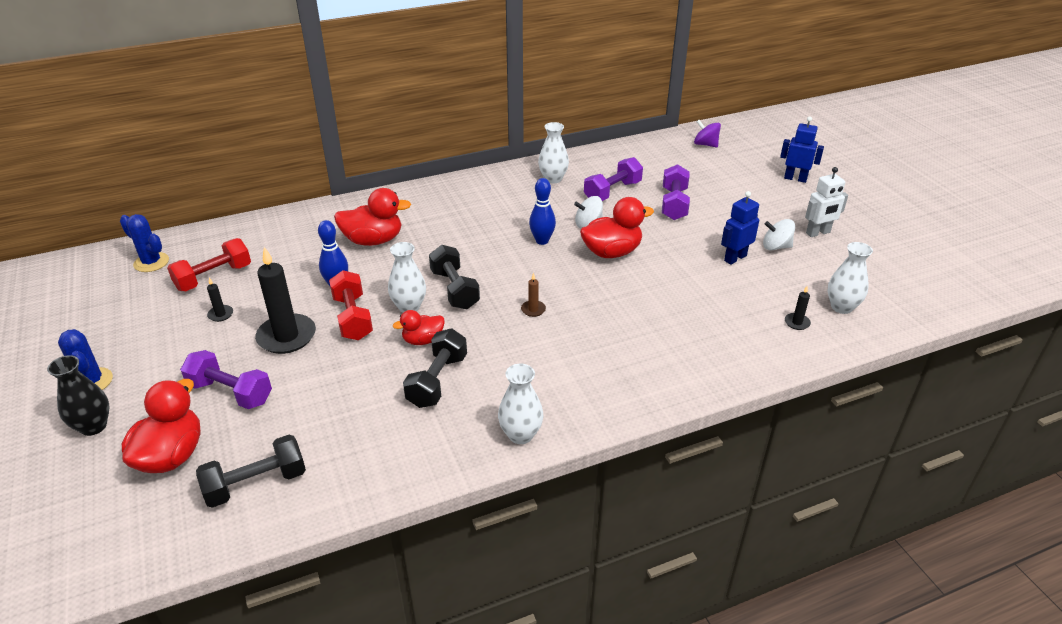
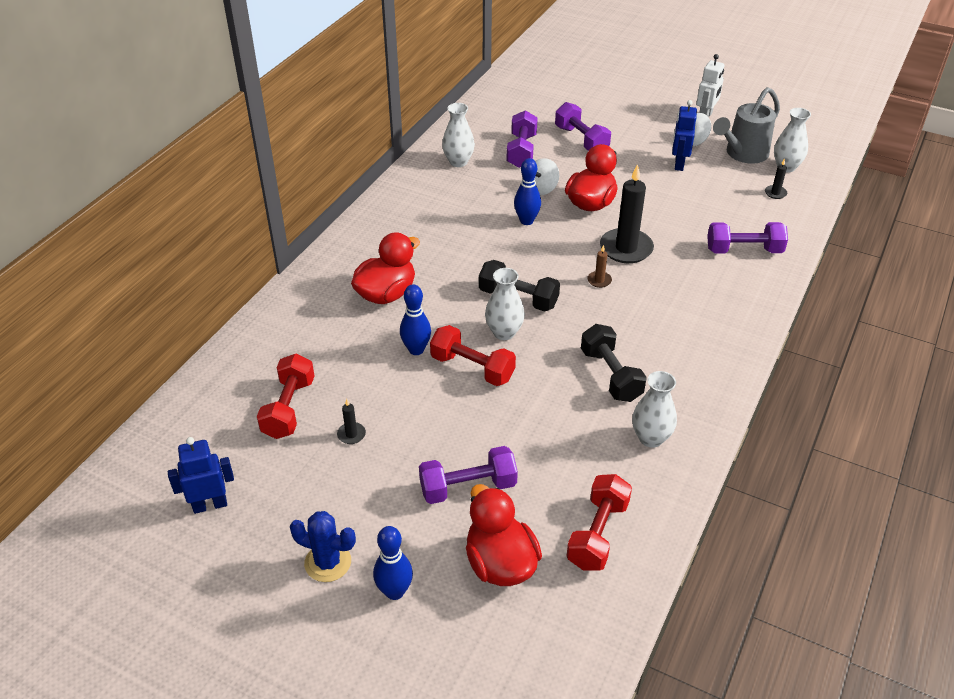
camera: 40 degrees left, 5 degrees up
black vase [47,355,110,436] -> blue bowling pin [373,526,413,600]
blue cactus [120,214,169,272] -> none
black dumbbell [196,435,306,508] -> red dumbbell [567,474,632,571]
black candle [255,247,316,354] -> black candle moved to [600,164,654,263]
red duck [393,310,445,345] -> none
white vase [498,364,543,444] -> white vase moved to [632,371,677,448]
purple spinning top [694,120,721,148] -> none
blue robot [780,116,824,183] -> blue robot moved to [168,437,234,514]
none -> purple dumbbell [707,222,788,253]
none -> grey watering can [713,87,780,164]

